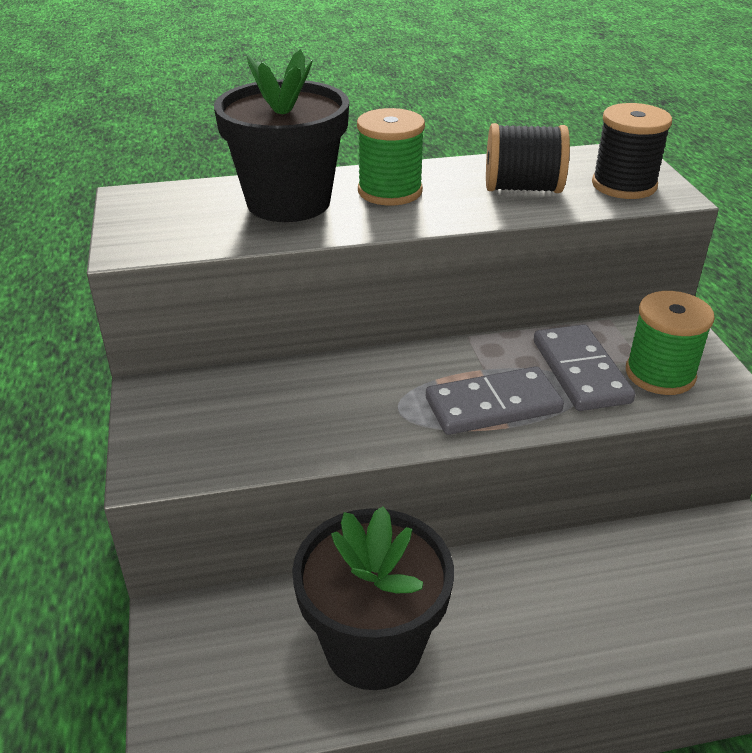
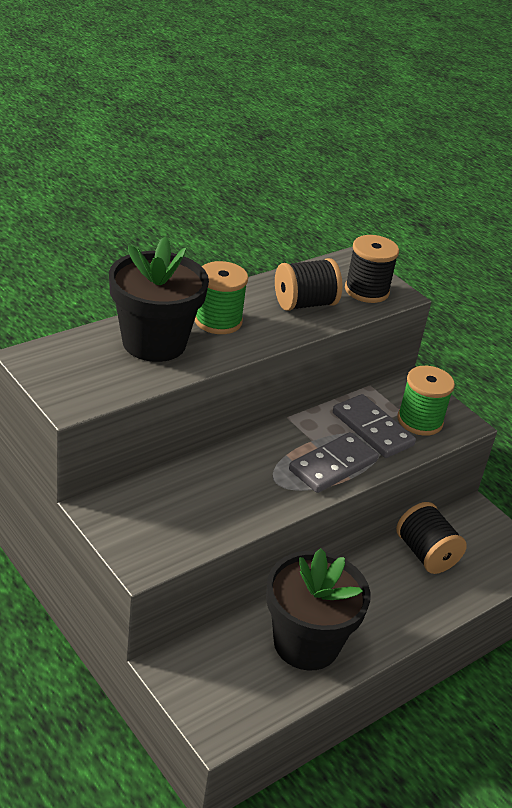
camera: 30 degrees left, 0 degrees up
none -> black spool [396,502,467,574]

